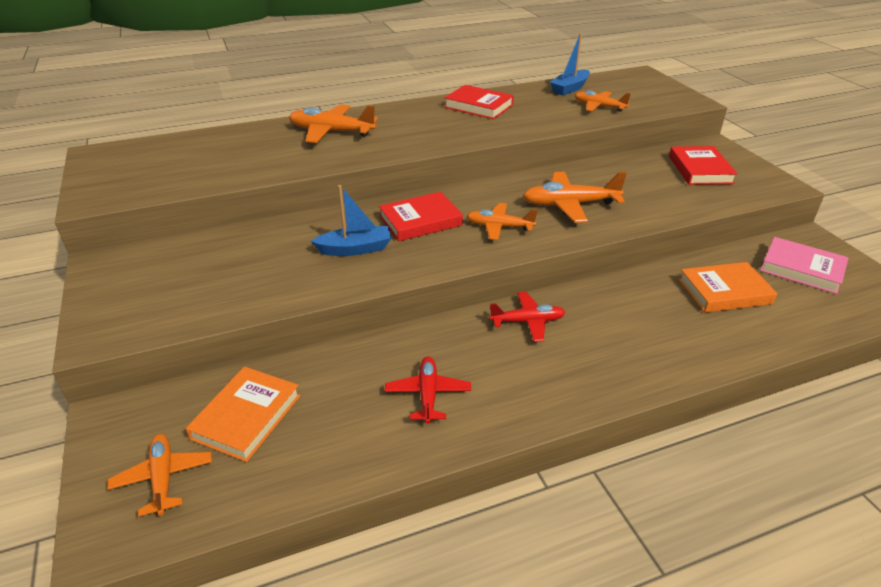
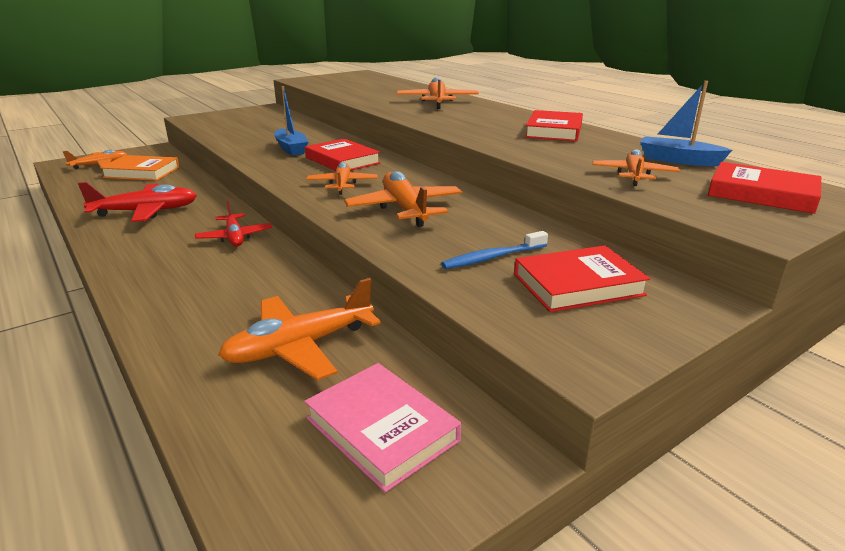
camera: 75 degrees right, 10 degrees down
red plane [385,356,471,424] -> red plane [78,182,197,222], size x1.52
orange book [678,262,777,313] -> orange plane [218,278,381,380]
pink book [760,237,849,294] -> pink book turned 60 degrees counterclockwise [304,363,461,493]
none -> blue toothbrush [441,231,548,269]
none -> red book [708,162,821,214]

